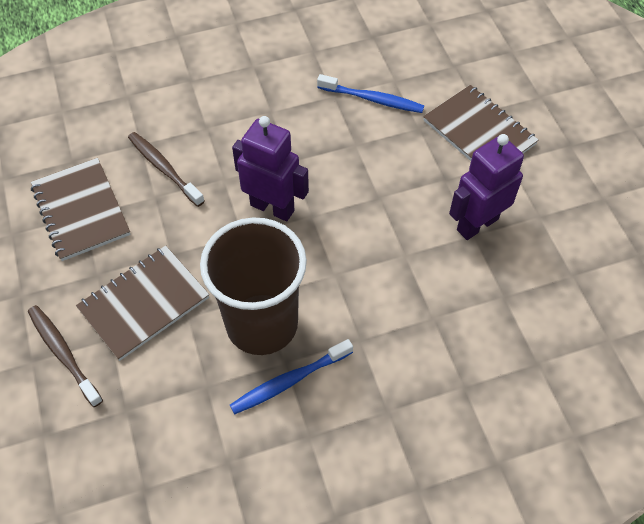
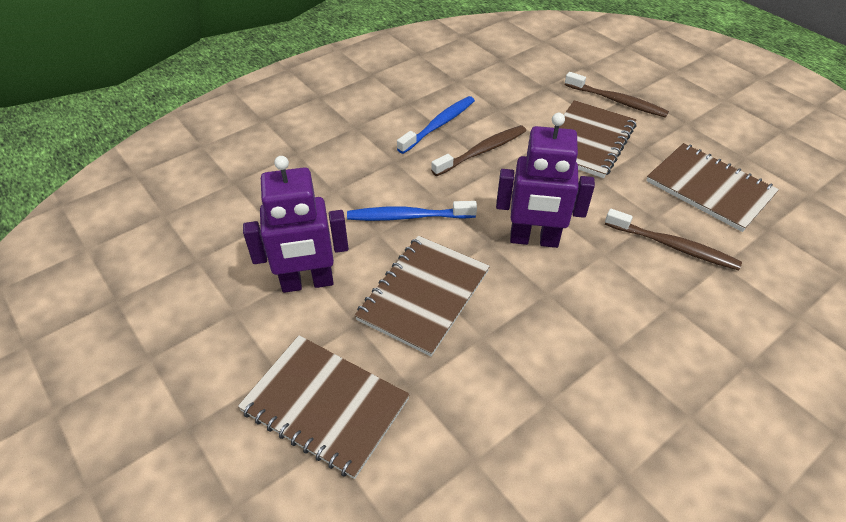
camera: 160 degrees right, 10 degrees down
brown cup [200,217,307,355] -> brown toothbrush [431,125,526,176]
blue toothbrush [317,74,424,113] -> blue toothbrush moved to [347,201,477,221]
purple robot [449,134,524,240] -> purple robot turned 45 degrees clockwise [243,156,349,293]
none -> brown notebook [355,236,490,356]

